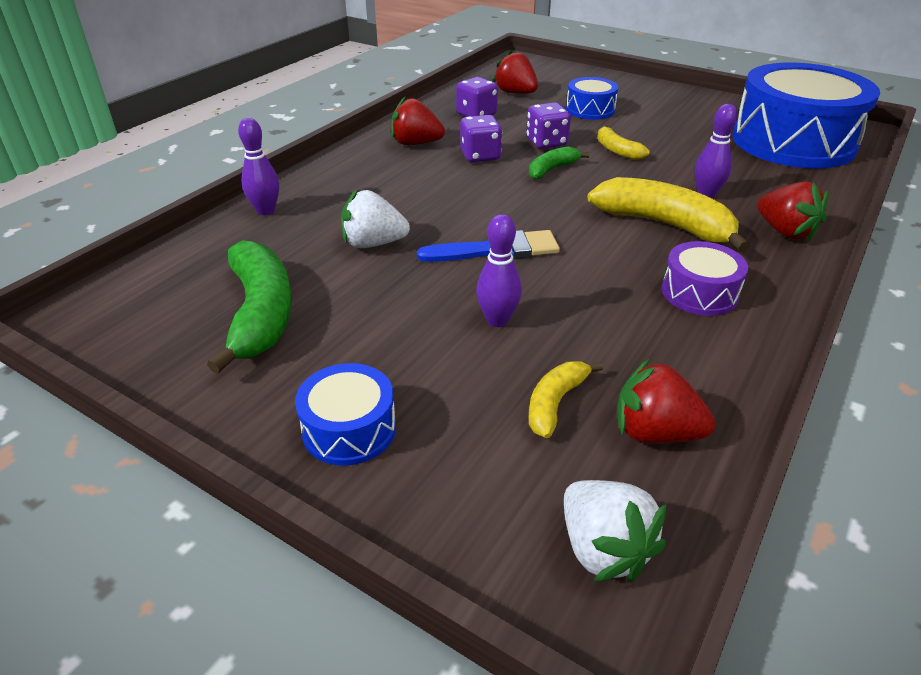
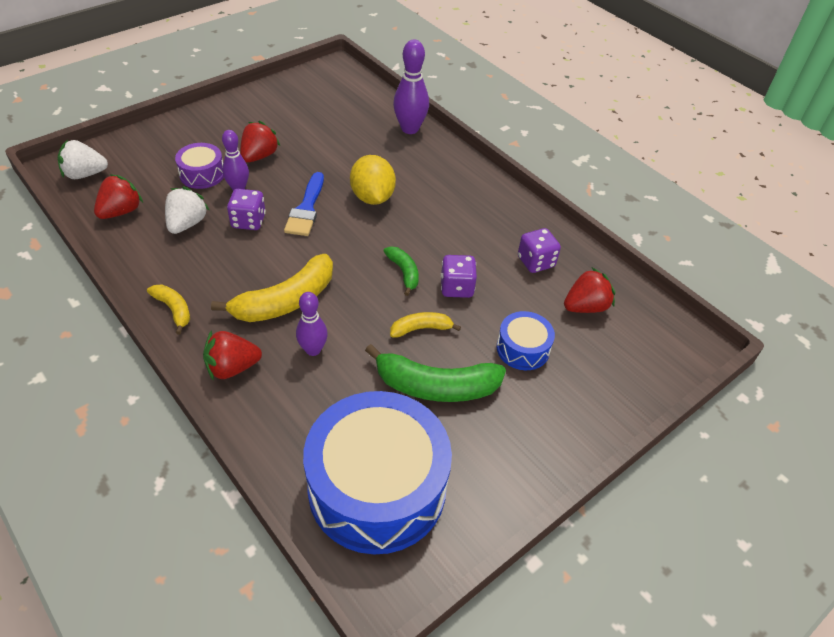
camera: 105 degrees right, 10 degrees up
green banana [207,240,292,374] -> green banana moved to [365,344,506,402]
purple bowling pin [238,118,279,215] -> purple bowling pin [393,40,429,134], size x1.53
blue drum [295,363,396,466] -> none
white strawberry [341,190,410,248] -> white strawberry moved to [165,187,209,234]
red strawberry [391,96,445,145] -> red strawberry moved to [240,121,280,163]
purple dice [460,115,502,162] -> purple dice moved to [227,189,266,230]
yellow banana [529,361,603,438] -> yellow banana moved to [147,284,190,335]
purple drum [662,241,748,316] -> purple drum moved to [175,143,224,189]
none -> yellow lemon [350,155,396,205]

